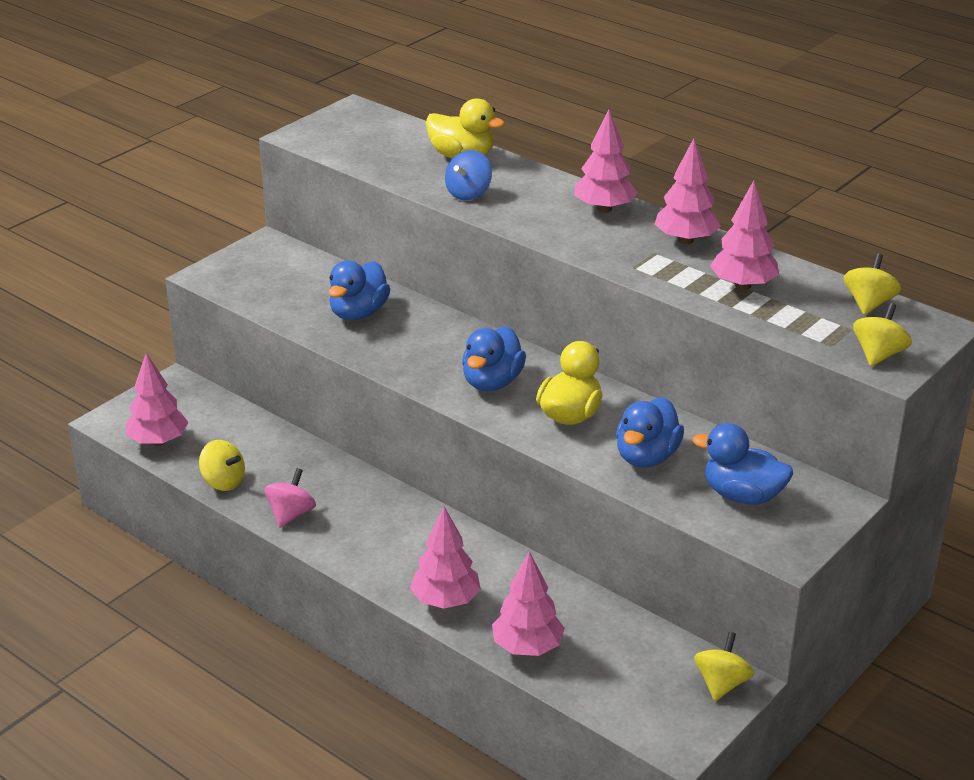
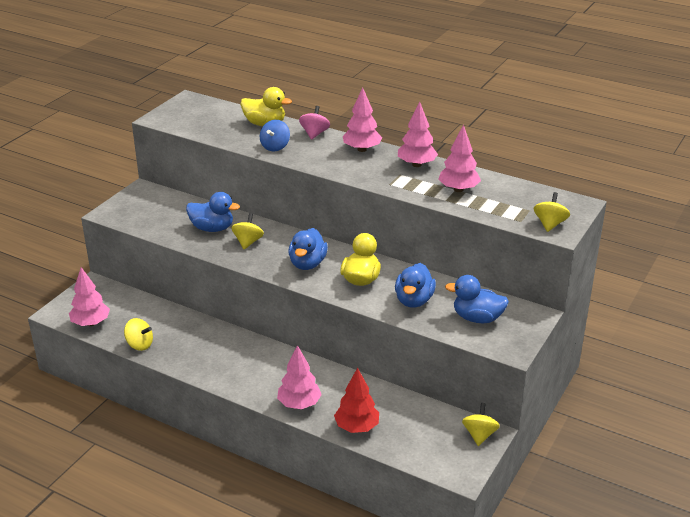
camera: 10 degrees left, 0 degrees up
pink spinning top [264,468,316,528] -> pink spinning top moved to [299,106,330,140]
blue duck [329,260,390,320] -> blue duck turned 90 degrees counterclockwise [186,192,240,232]
pink tree [492,551,565,656] -> red tree [334,368,379,433]
yellow spinning top [844,253,901,315] -> yellow spinning top moved to [231,213,264,249]

